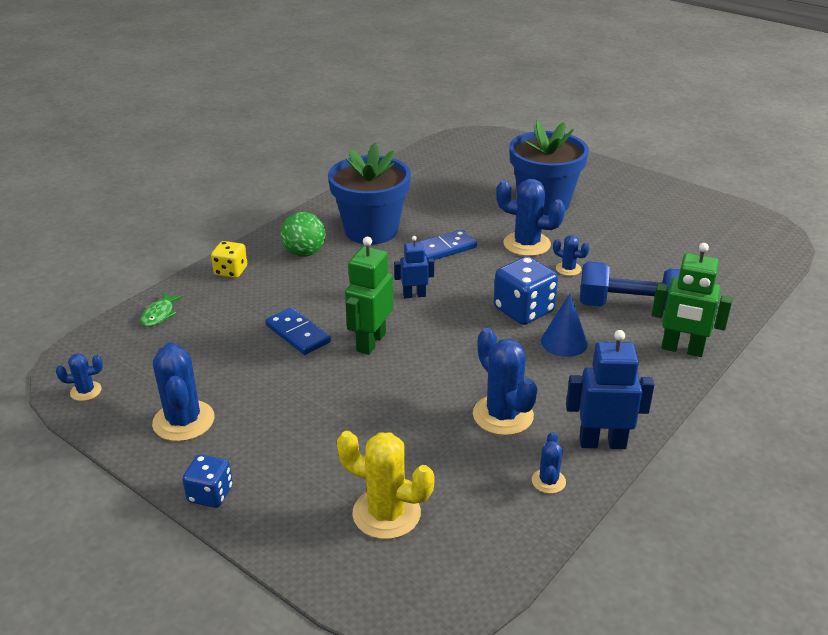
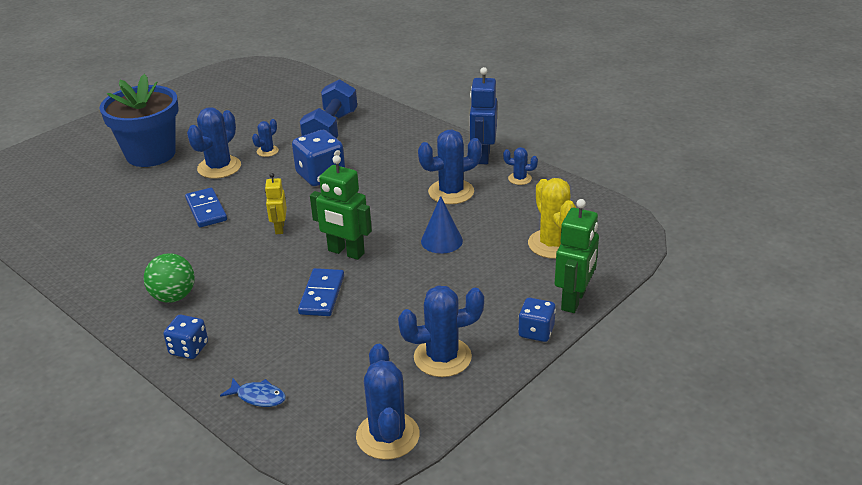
camera: 85 degrees left, 0 degrees up
blue cactus [56,353,103,401] -> blue cactus [356,344,420,460], size x1.93
green fish [141,293,183,327] -> blue fish [220,378,286,407]
yellow dice [211,241,247,278] -> blue dice [163,315,208,359]
blue domino [266,307,331,355] -> blue domino turned 45 degrees counterclockwise [298,268,344,316]
blue flower pot [328,143,411,245] -> none
yellow cactus [337,431,434,539] -> yellow cactus turned 45 degrees counterclockwise [528,178,576,259]
blue robot [394,236,434,298] -> yellow robot [265,173,287,234]
blue cone [541,294,588,357] -> blue cone moved to [421,196,463,254]
green robot [652,243,732,357] -> green robot moved to [555,199,599,313]

